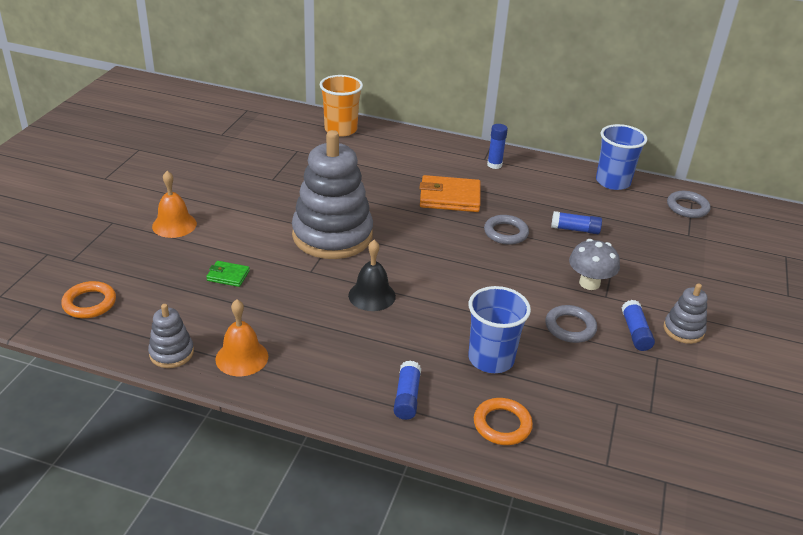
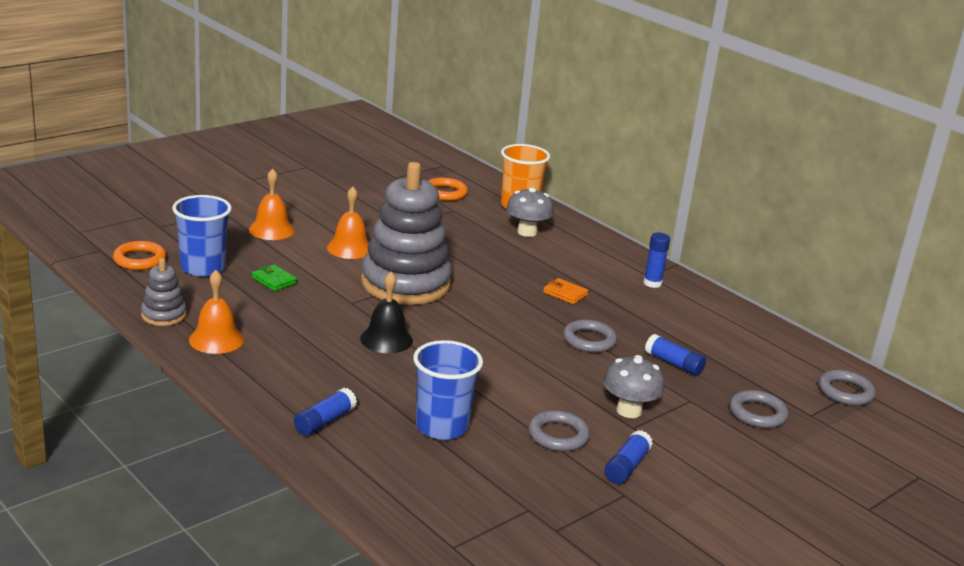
camera: 30 degrees right, 10 degrees down
orange wallet [419,175,481,212] -> orange wallet [543,278,588,304], size x0.52
orange ring [474,398,533,445] -> orange ring moved to [429,178,468,201]
blue cup [596,124,647,190] -> blue cup moved to [172,195,232,276]
grey stacking toy [664,284,708,344] -> none
none -> orange bell [327,187,369,259]
none -> grey mushroom [506,188,554,237]
none -> grey ring [729,390,788,428]

